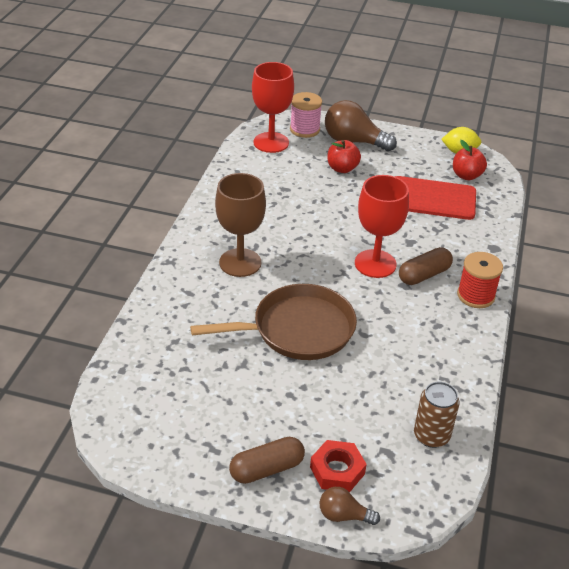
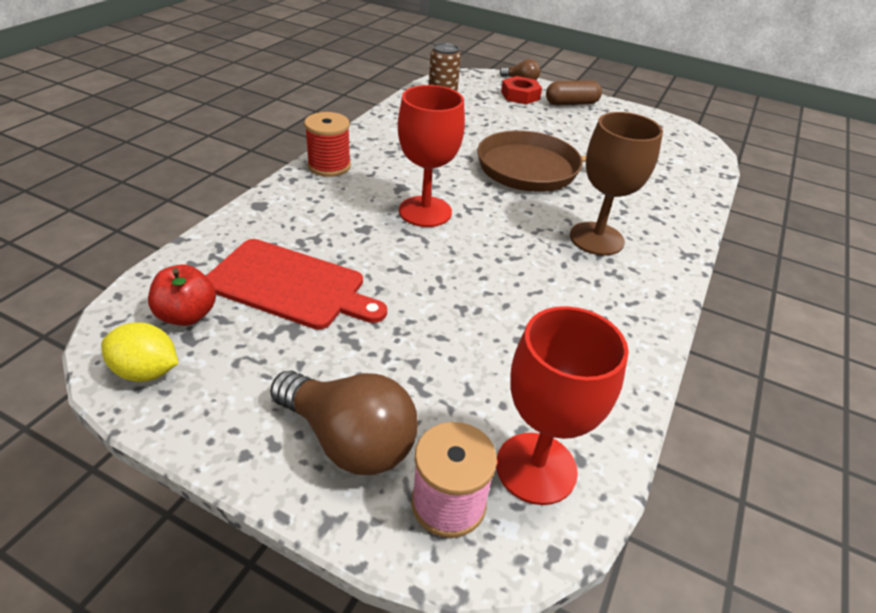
camera: 170 degrees left, 0 degrees up
red apple [327,140,361,173] -> none
brown capsule [399,247,453,285] -> none

